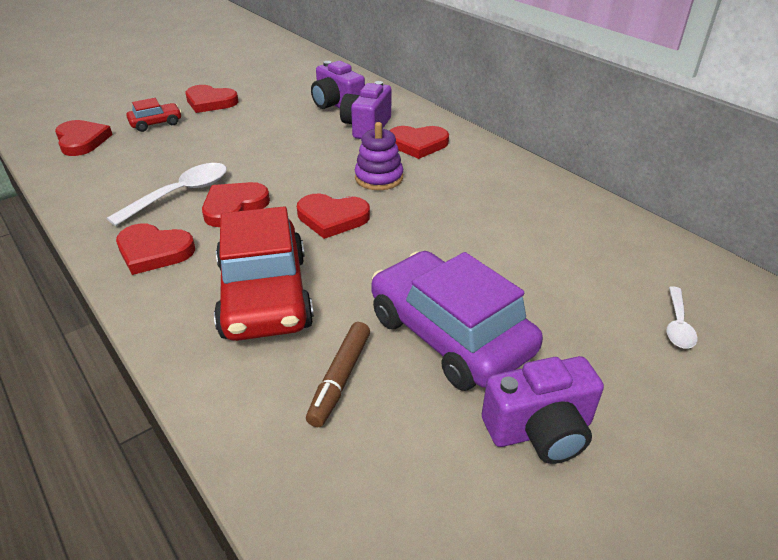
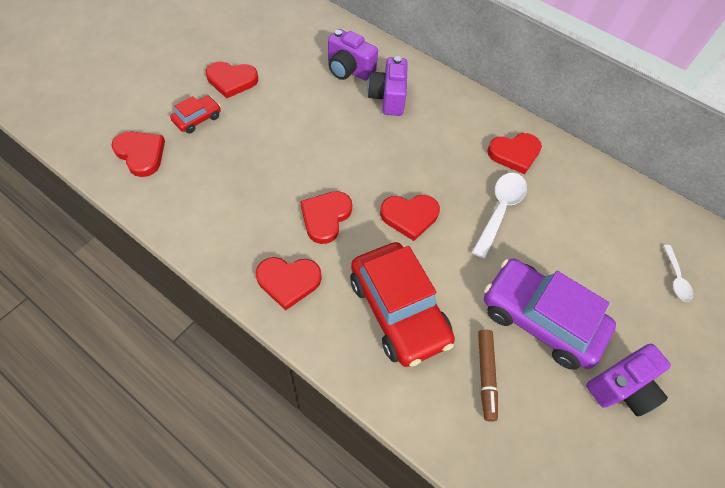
camera: 20 degrees left, 20 degrees up
white spoon [107,163,227,226] -> white spoon moved to [472,173,527,259]
purple stacking toy [355,122,403,190] -> none
red heart [389,126,449,159] -> red heart moved to [487,133,542,174]

